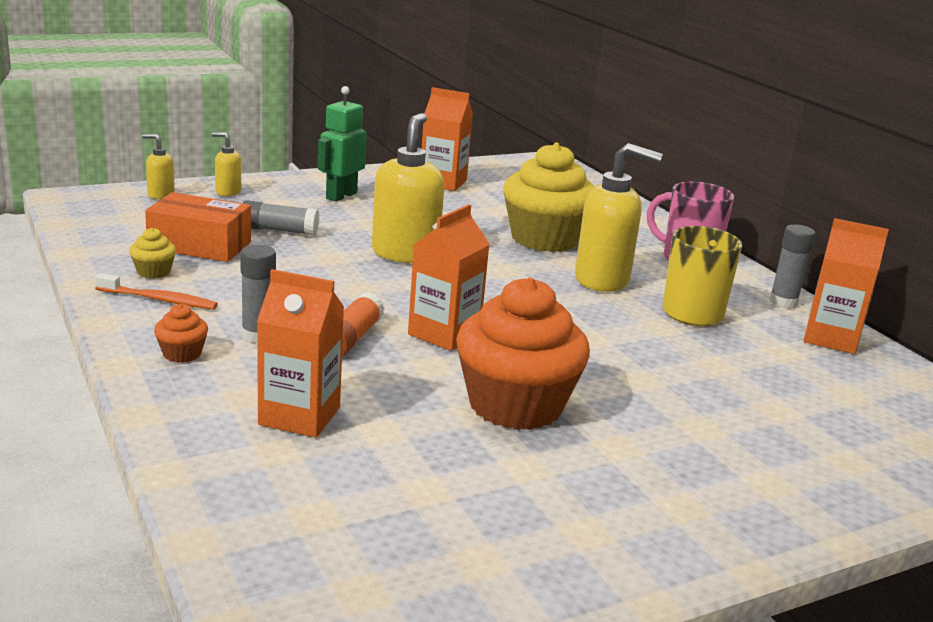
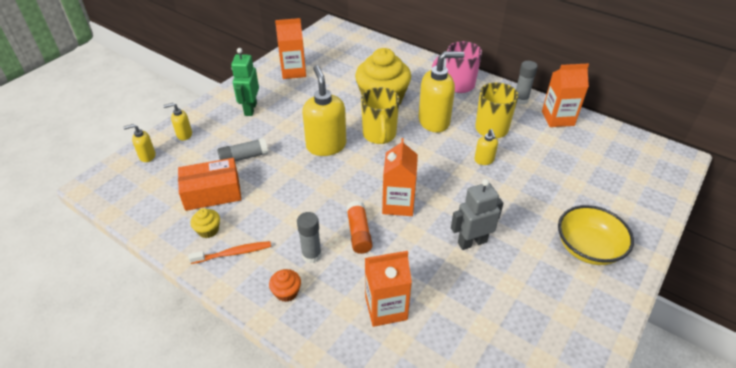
camera: 25 degrees left, 20 degrees up
orange cupcake [456,277,590,430] -> grey robot [451,179,504,250]
none -> yellow mug [361,87,399,144]
none -> yellow soap dispenser [474,129,498,165]
none -> yellow bowl [558,205,634,265]

